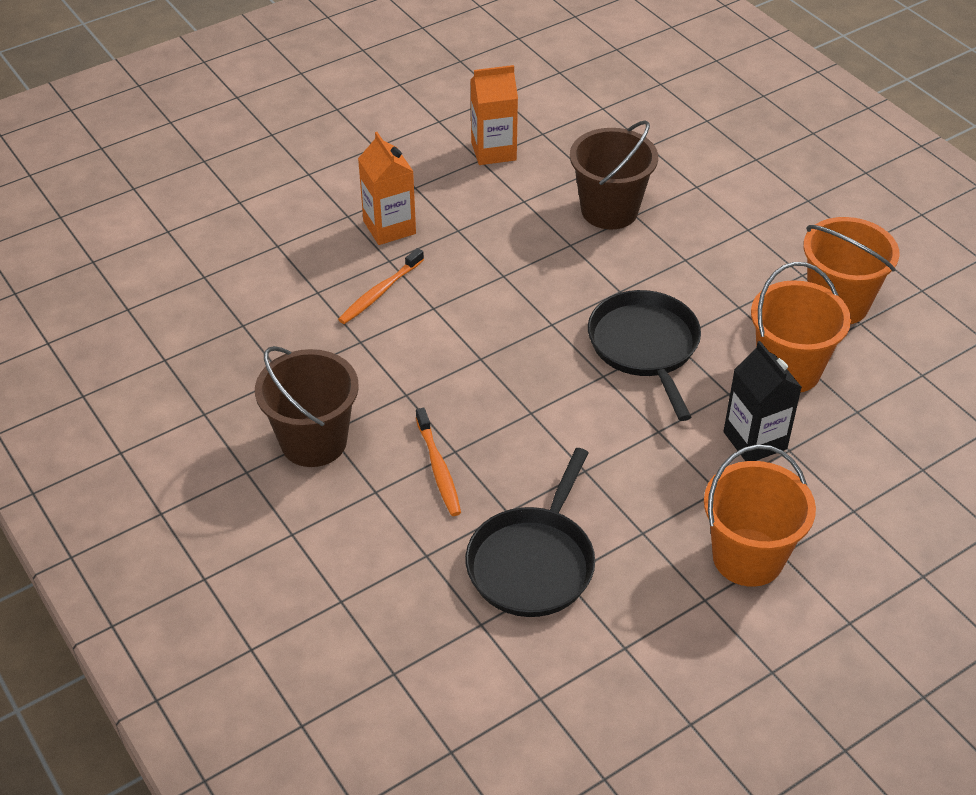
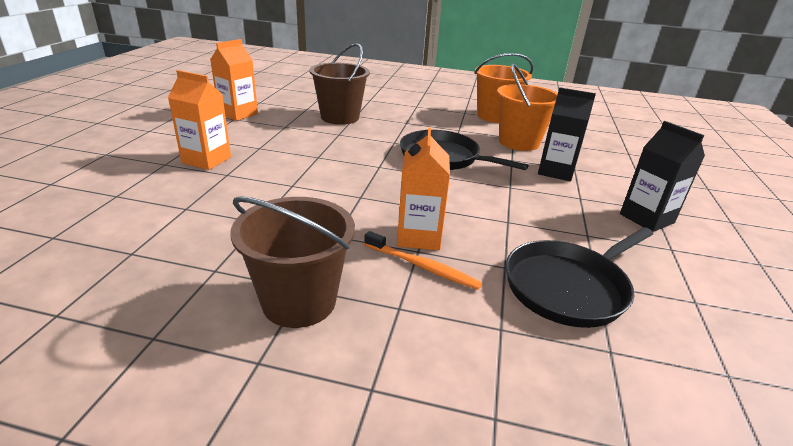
camera: 45 degrees left, 15 degrees down
orange toothbrush [338,248,424,324] -> none
black pan [465,448,595,617] -> black pan turned 75 degrees clockwise [506,227,653,328]
orange bucket [704,444,816,587] -> black carton [620,121,705,232]
none -> orange carton [397,127,450,250]

